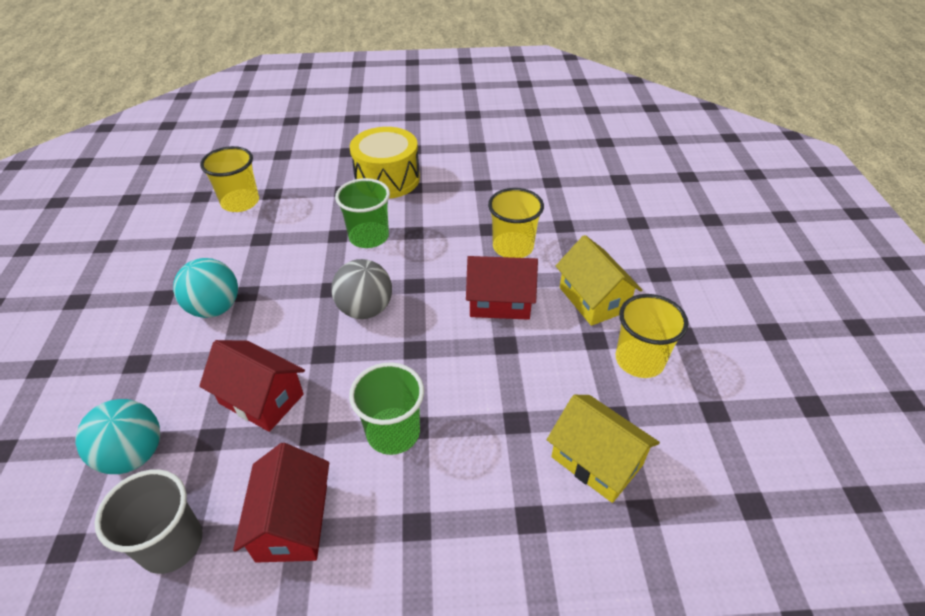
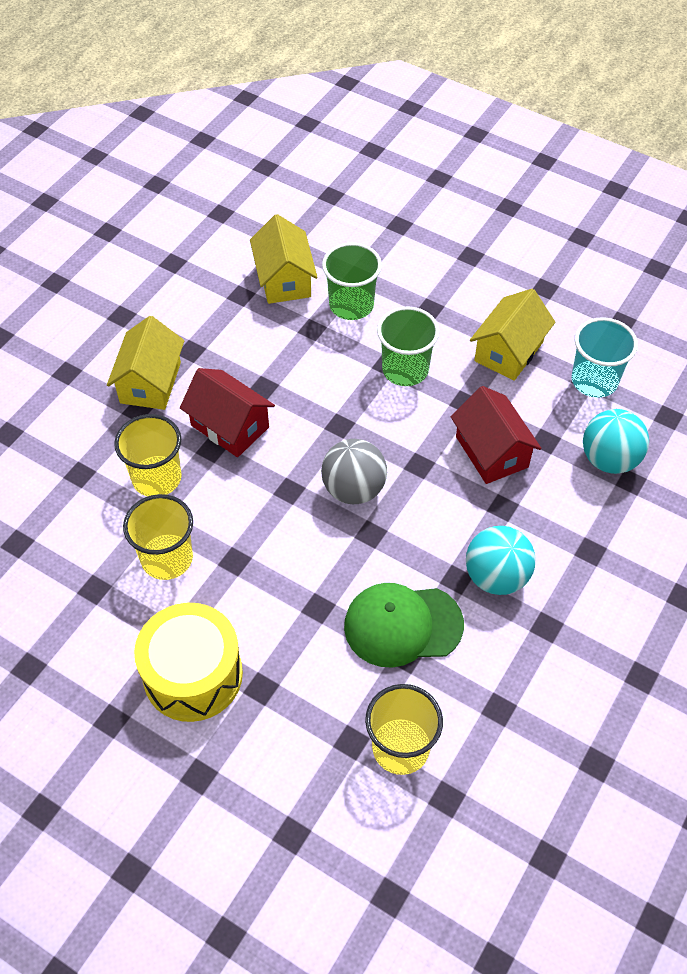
camera: 145 degrees left, 10 degrees up
grey cup [95,469,202,574] -> turquoise cup [572,317,638,398]
red house [233,443,329,563] -> yellow house [470,289,555,381]
green cup [335,178,390,248] -> green cup moved to [322,242,382,320]
yellow cup [616,294,688,378] -> yellow cup moved to [123,494,193,580]
none -> green cap [344,583,464,668]

